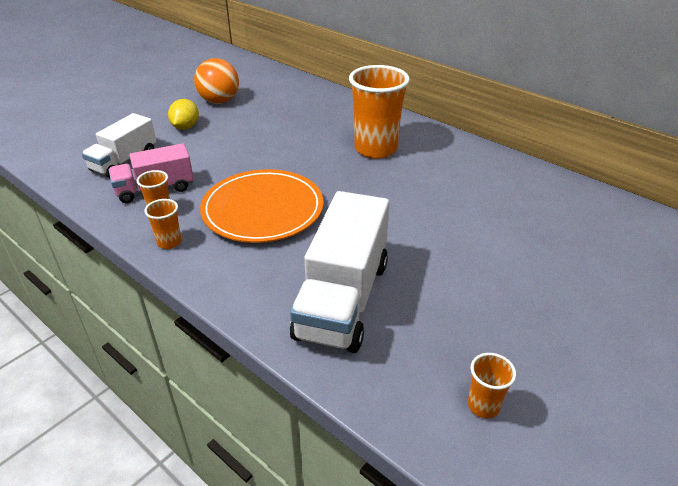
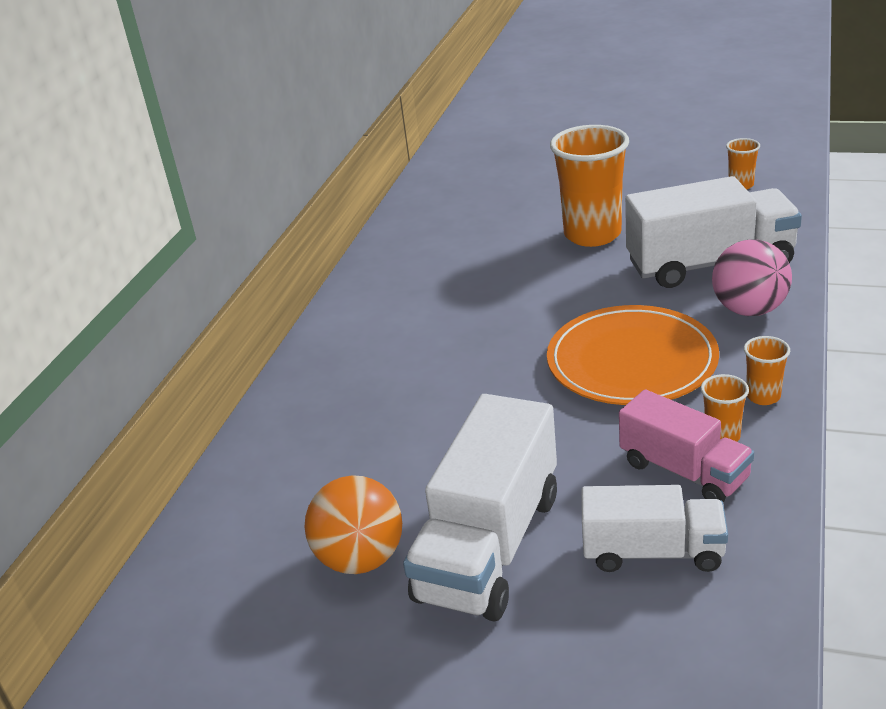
camera: 110 degrees left, 5 degrees down
yellow lemon [168,99,199,130] -> white truck [403,394,557,621]
orange cup [349,65,410,159] -> orange cup moved to [550,125,629,247]
none -> pink ball [712,239,792,316]

